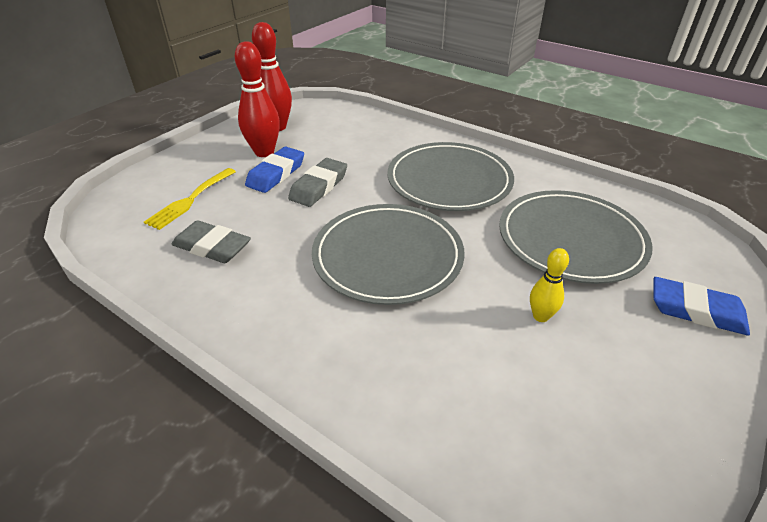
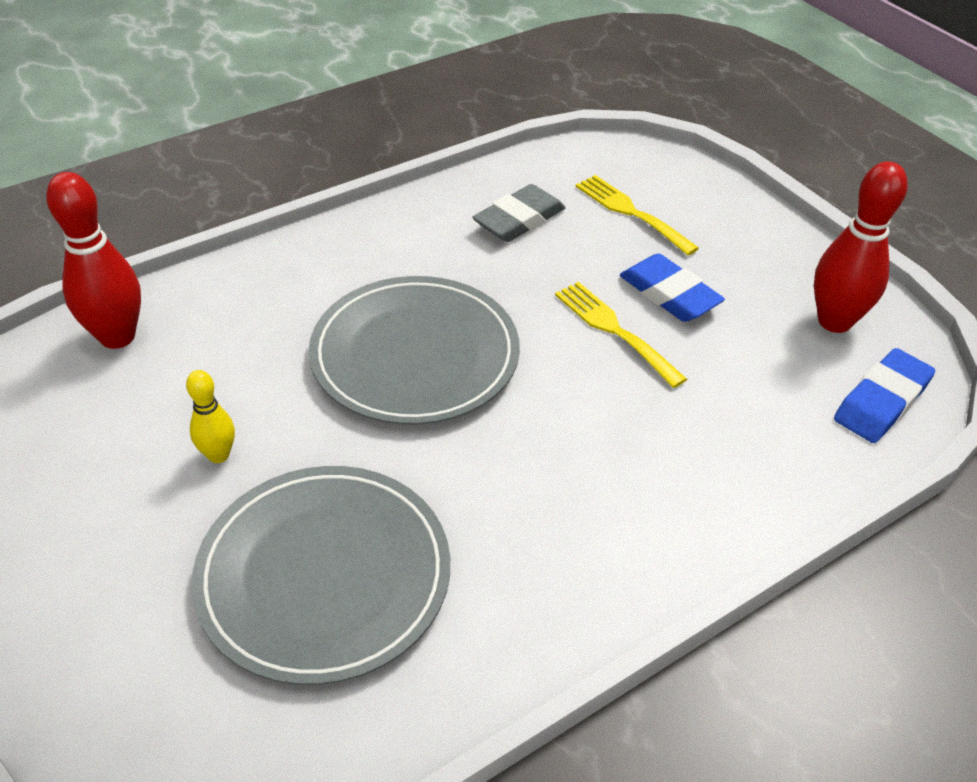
camera: 110 degrees right, 5 degrees up
red bowling pin [235,41,280,157] -> red bowling pin moved to [46,172,141,349]
grey eraser [288,158,347,207] -> yellow fork [555,282,687,388]
grey plate [387,142,514,211] -> none
blue eraser [653,277,750,335] -> blue eraser moved to [834,348,935,443]

